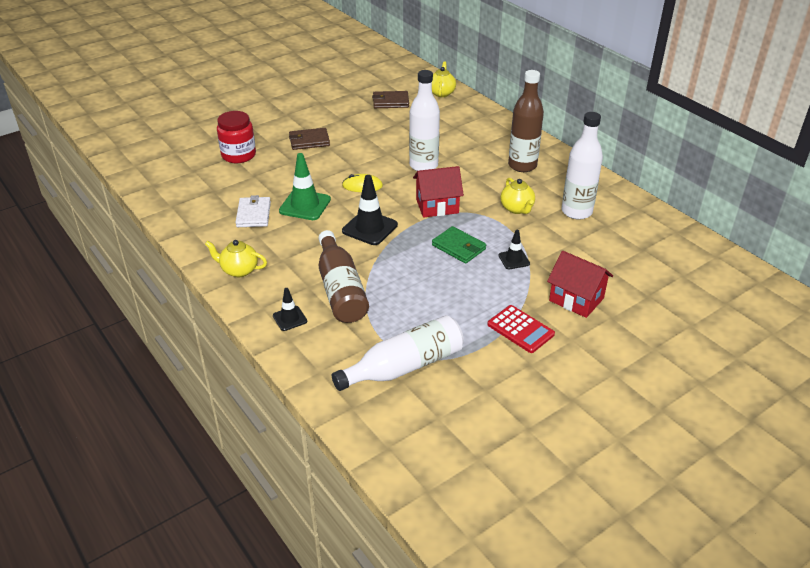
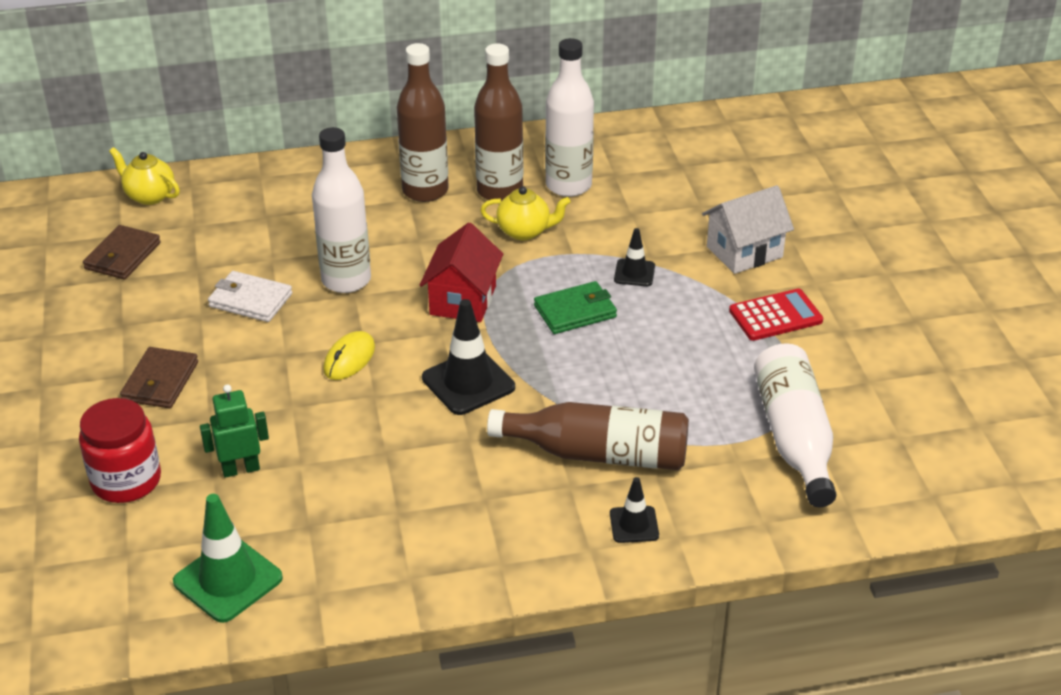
camera: 65 degrees left, 0 degrees up
yellow teapot [205,240,267,277] -> none
white wallet [235,195,271,227] -> white wallet moved to [208,271,292,322]
green traffic cone [279,153,331,220] -> green traffic cone moved to [173,494,283,623]
red house [547,251,613,318] -> white house [702,185,794,274]
none -> green robot [200,385,269,478]
none -> brown bottle [474,44,523,201]

